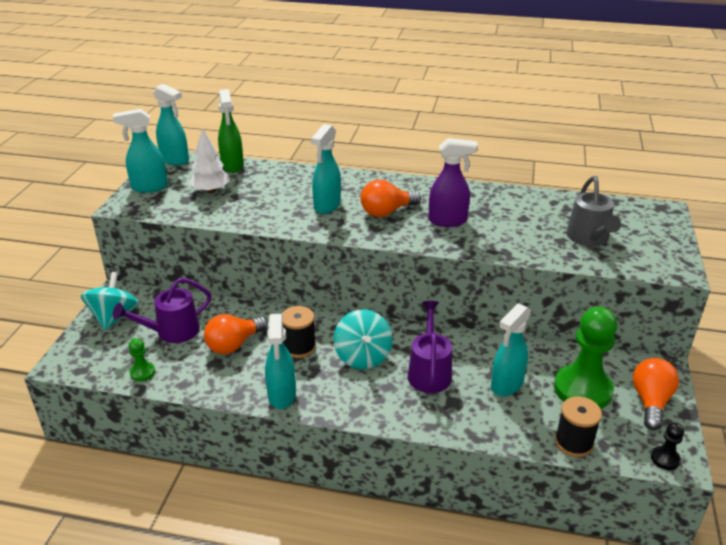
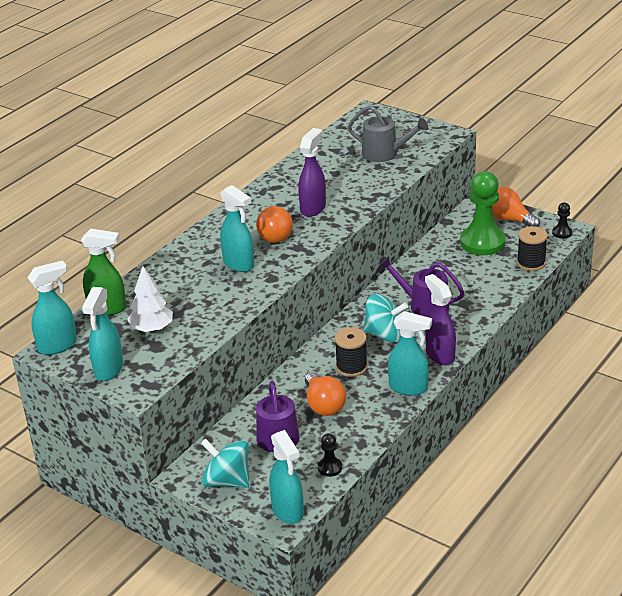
camera: 65 degrees left, 0 degrees up
green pawn [129,338,155,381] -> black pawn [318,433,342,477]
turquoise spray bottle [491,303,531,396] -> turquoise spray bottle moved to [269,430,304,524]
none -> purple spray bottle [425,274,456,365]

